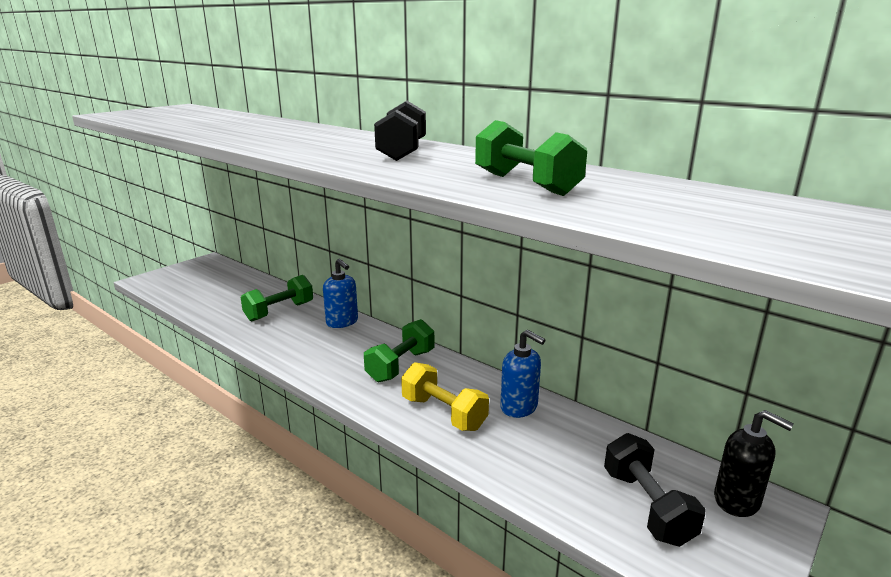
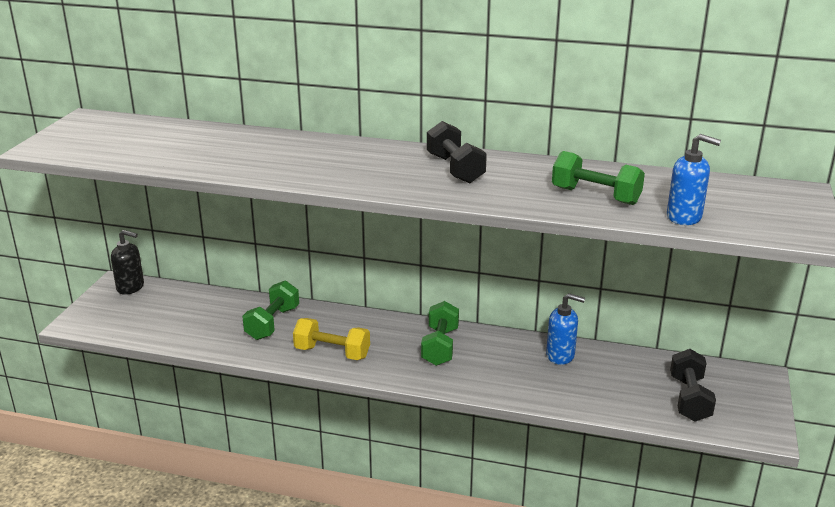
camera: 25 degrees left, 5 degrees up
blue soap dispenser [323,258,358,328] -> blue soap dispenser moved to [667,134,721,225]
yellow dumbbell [401,362,489,431] -> yellow dumbbell moved to [293,318,370,360]
black dumbbell [604,433,706,547] -> black dumbbell turned 45 degrees clockwise [670,349,716,422]
black soap dispenser [714,410,794,517] -> black soap dispenser moved to [111,230,144,295]

